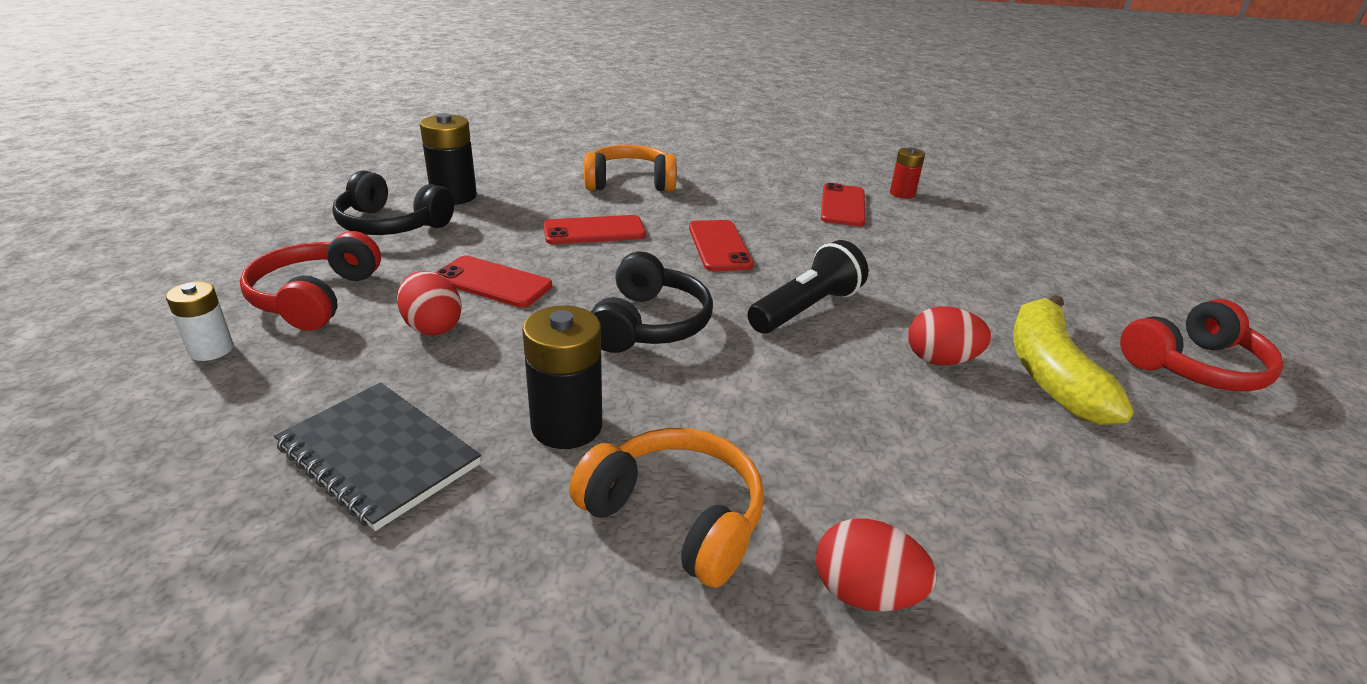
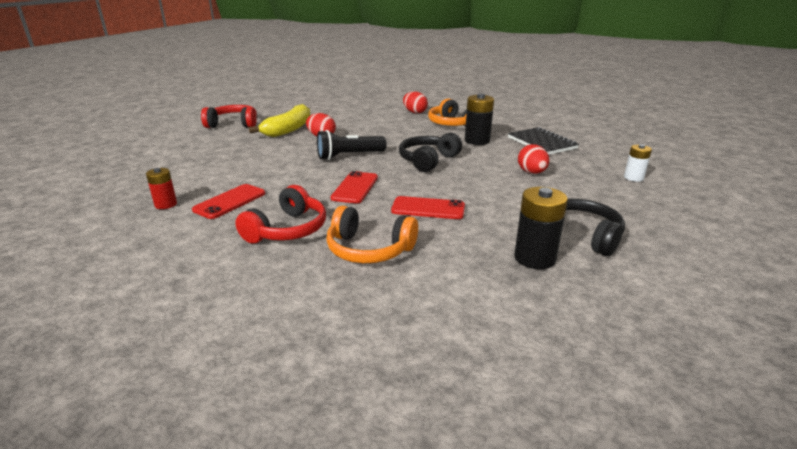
camera: 155 degrees left, 5 degrees down
red headphones [240,231,381,331] -> red headphones moved to [235,185,326,244]
red phone [436,255,552,308] -> none

